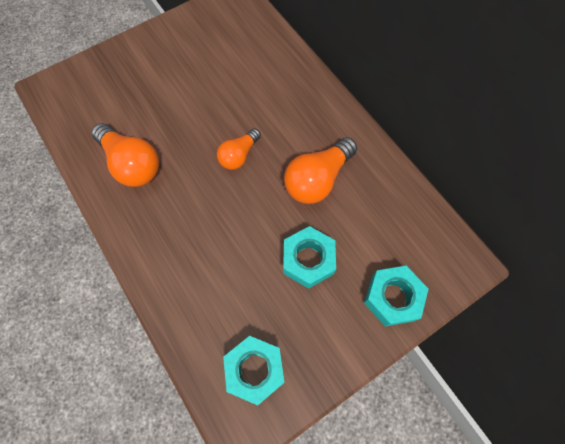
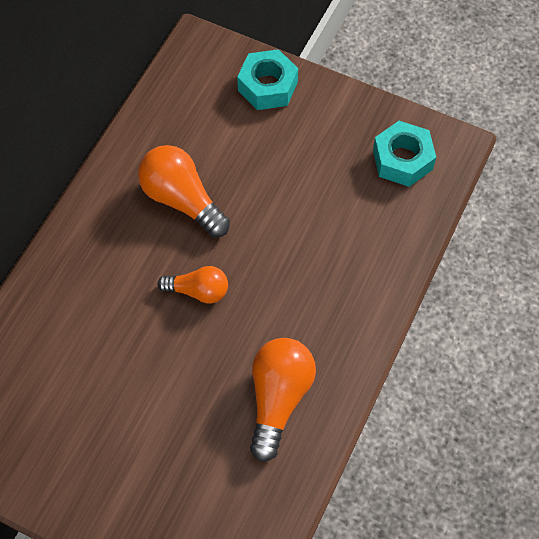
camera: 120 degrees left, 5 degrees down
turquoise nut [283,226,336,289] -> none
orange light bulb [284,137,357,204] -> orange light bulb turned 150 degrees counterclockwise [138,145,230,238]

